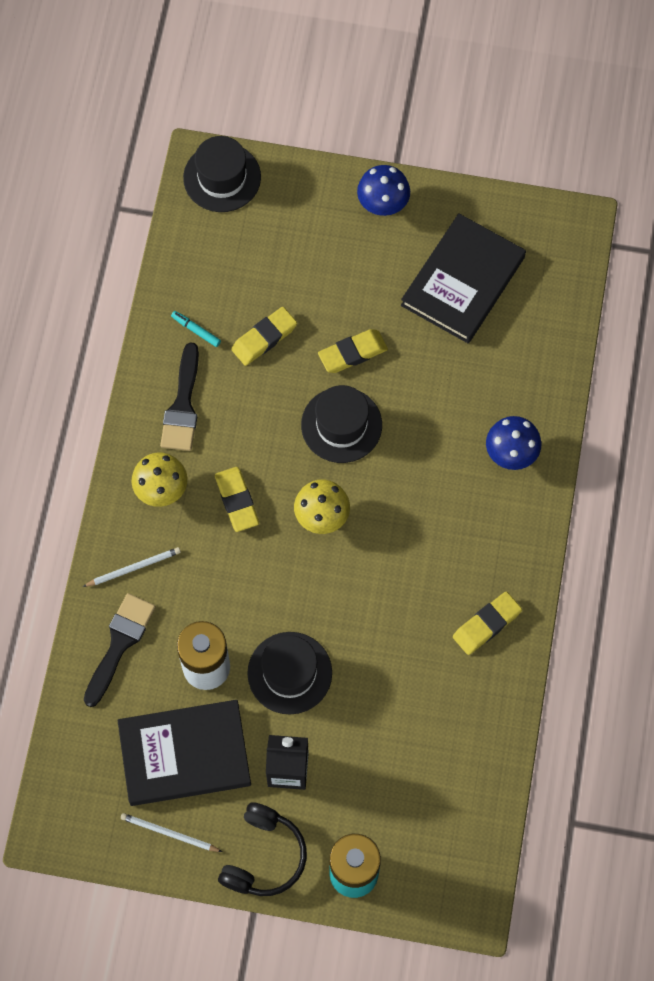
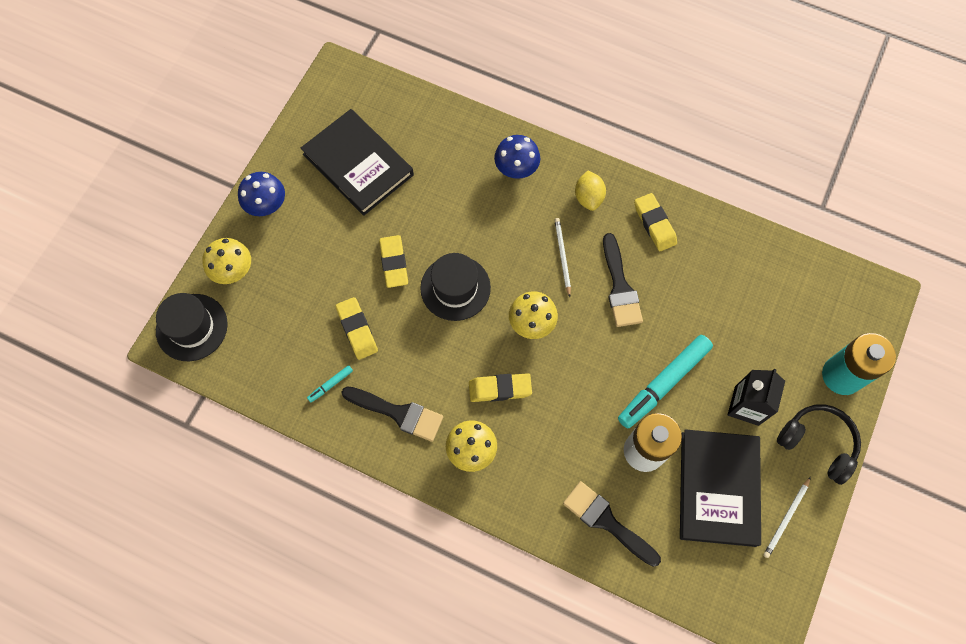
camera: 75 degrees left, 0 degrees up
white pencil [83,547,181,587] -> white pencil moved to [555,218,571,297]
black hat [247,632,332,714] -> turquoise marker [618,335,713,428]
none -> yellow mushroom [202,238,251,284]
none -> yellow lemon [575,171,606,211]
none -> black brush [603,233,643,327]

